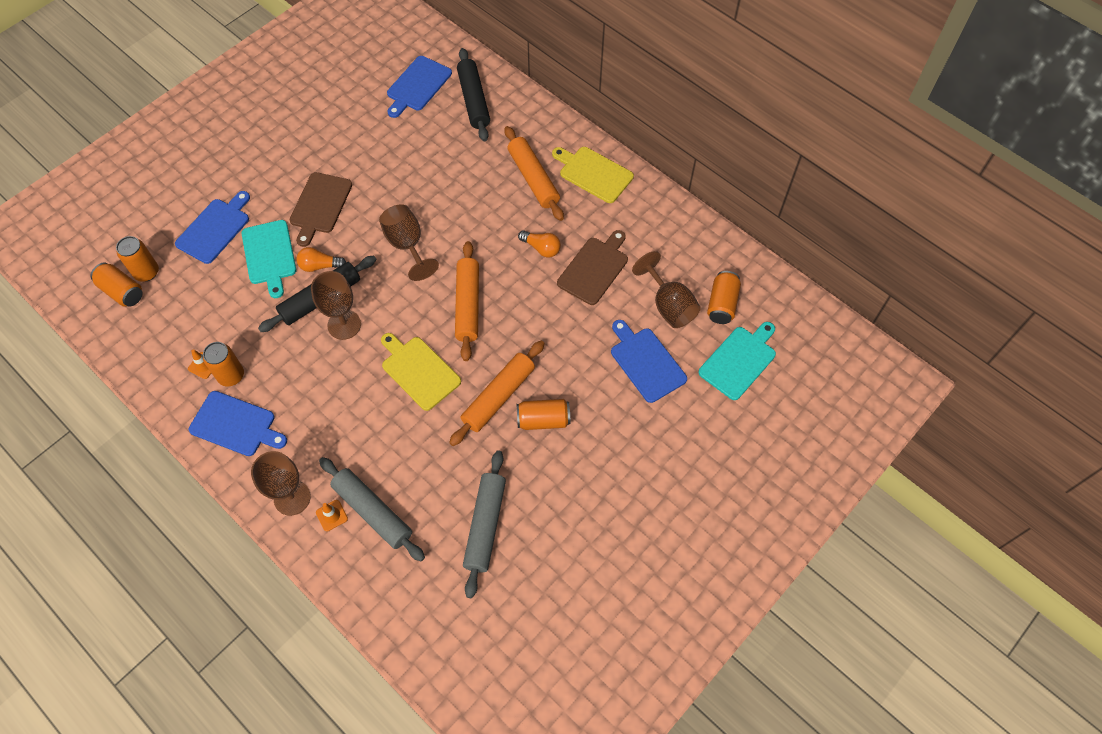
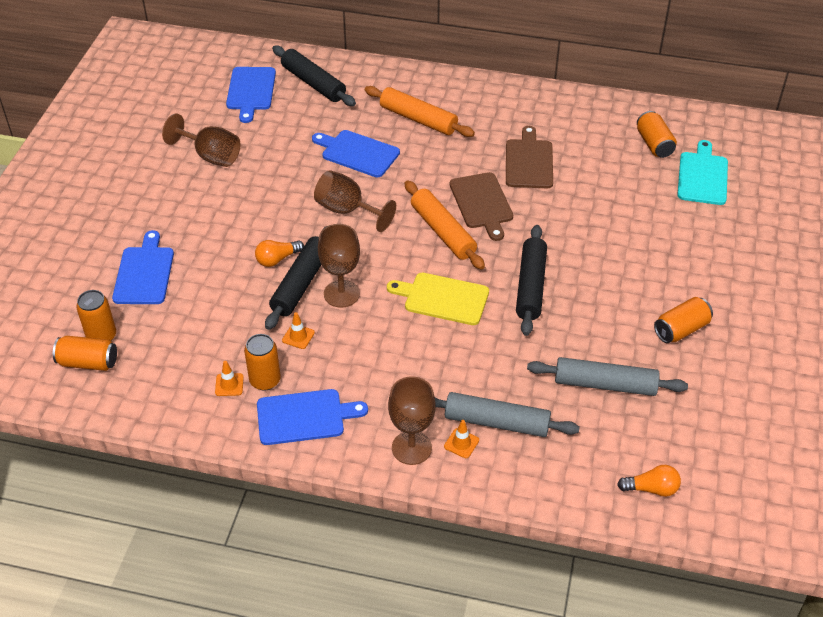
camera: 30 degrees left, 15 degrees down
turquoise cutting board [242,220,296,298] -> none
brown cutting board [290,172,352,247] -> brown cutting board moved to [450,172,513,241]
orange rolling pin [449,340,545,446] -> black rolling pin [516,225,547,336]
grey rolling pin [463,451,506,598] -> grey rolling pin turned 60 degrees counterclockwise [527,357,688,396]
orange can [517,399,570,430] -> orange can moved to [654,297,713,343]
orange light bulb [518,230,561,257] -> orange light bulb moved to [617,465,681,497]
yellow cutting board [552,147,634,203] -> none
blue cutting board [611,320,687,403] -> blue cutting board moved to [312,130,400,177]
brown goblet [632,251,701,328] -> brown goblet moved to [162,113,240,167]
none -> orange traffic cone [282,312,315,349]

